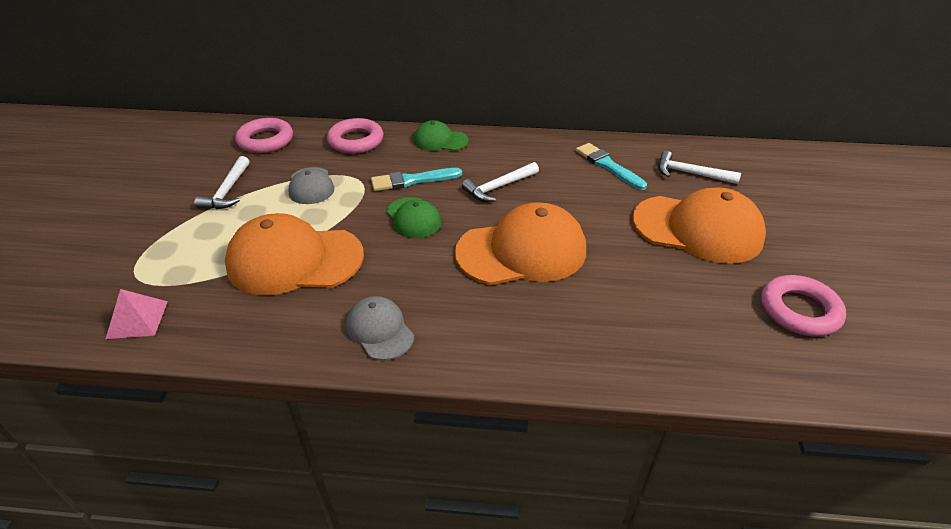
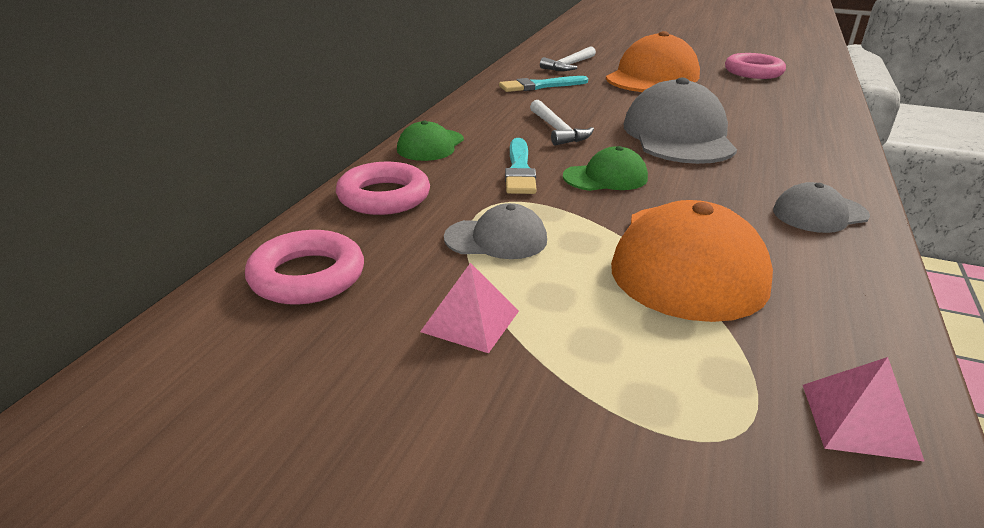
camera: 75 degrees left, 10 degrees down
white hammer [195,156,249,209] -> pink pyramid [420,263,519,353]
orange cap [455,202,586,285] -> grey cap [624,78,737,164]

